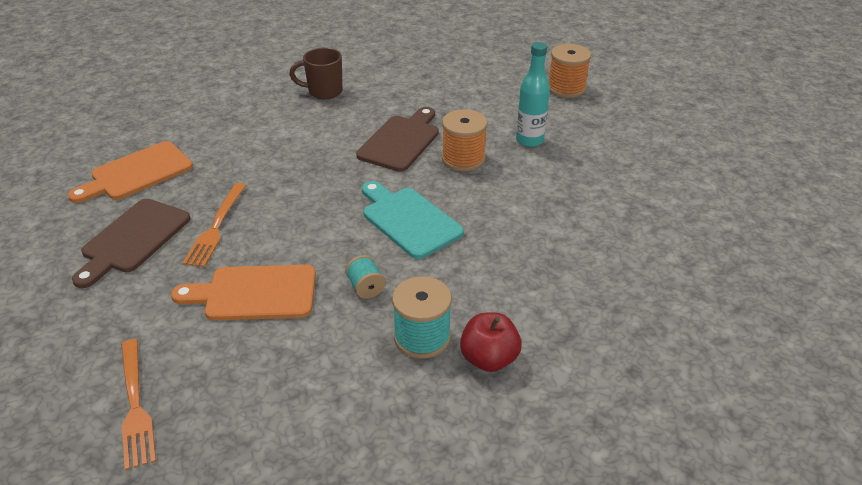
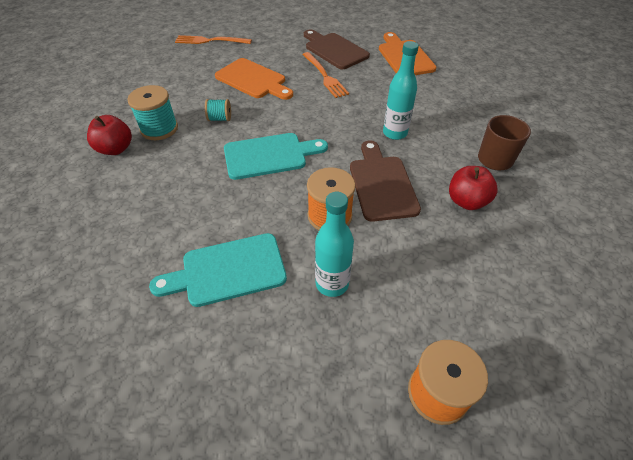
camera: 115 degrees right, 10 degrees up
orange cutting board [171,265,316,320] -> orange cutting board turned 105 degrees clockwise [215,58,293,100]
orange fork [182,183,246,267] -> orange fork turned 150 degrees counterclockwise [302,52,349,98]
brown cutting board [356,107,439,172] -> brown cutting board turned 150 degrees counterclockwise [350,141,421,222]
none -> turquoise cutting board [149,233,287,307]
none -> turquoise bottle [383,41,419,140]
none -> red apple [449,166,498,210]

